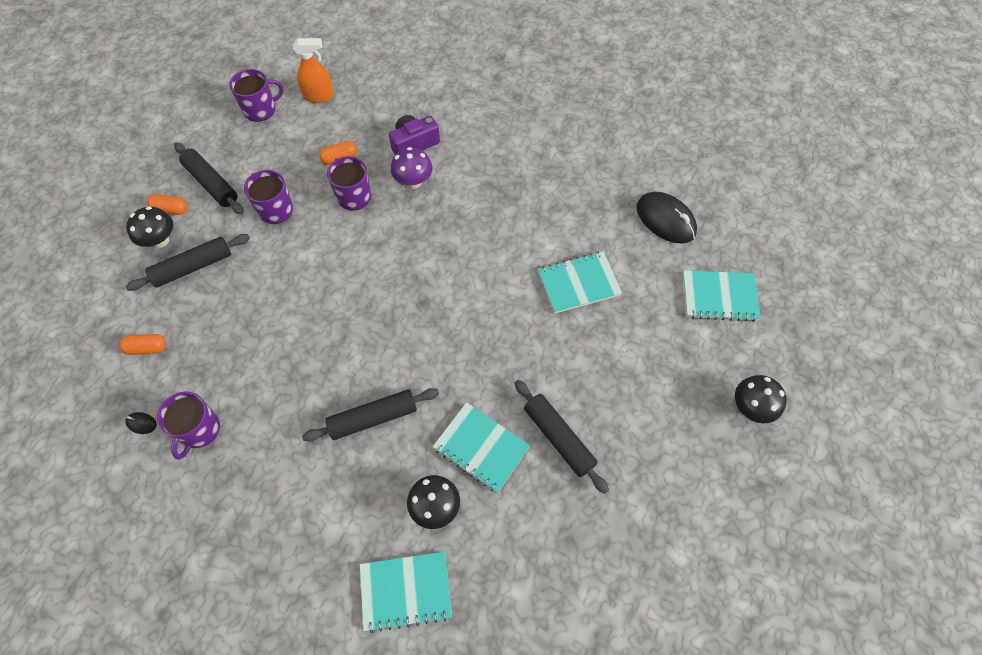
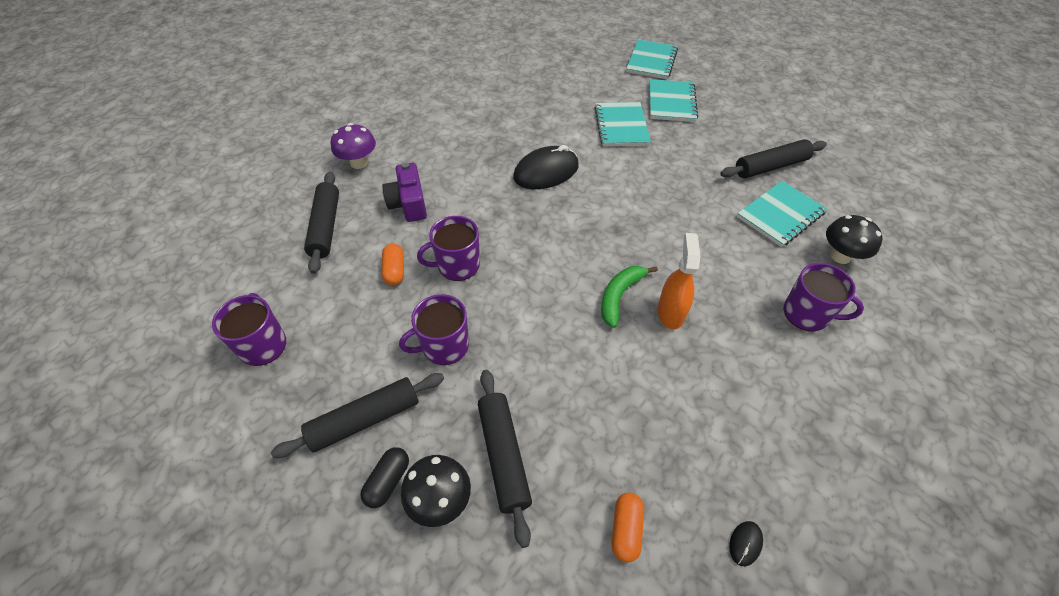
camera: 75 degrees left, 10 degrees down
orange capsule [147,194,187,215] -> black capsule [360,447,409,508]
purple mug [157,392,220,459] -> purple mug moved to [784,263,864,331]
orange spray bottle [293,38,334,103] -> orange spray bottle moved to [657,233,701,329]
black rolling pin [302,388,439,442] -> black rolling pin moved to [304,172,339,274]
turquoise notebook [360,551,452,633] -> turquoise notebook moved to [650,79,698,122]
purple mushroom [391,147,433,189] -> purple mushroom moved to [331,123,376,169]
black mouse [636,192,697,243] -> black mouse moved to [513,145,579,189]
black mushroom [735,375,787,423] -> none
none -> green banana [601,266,658,328]

